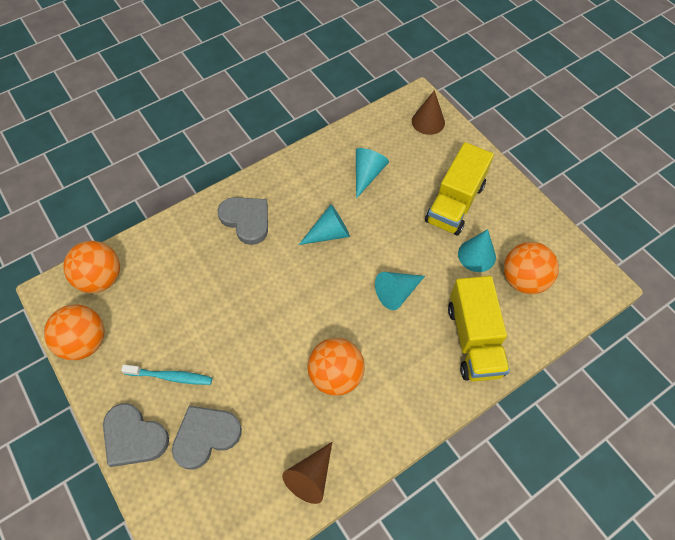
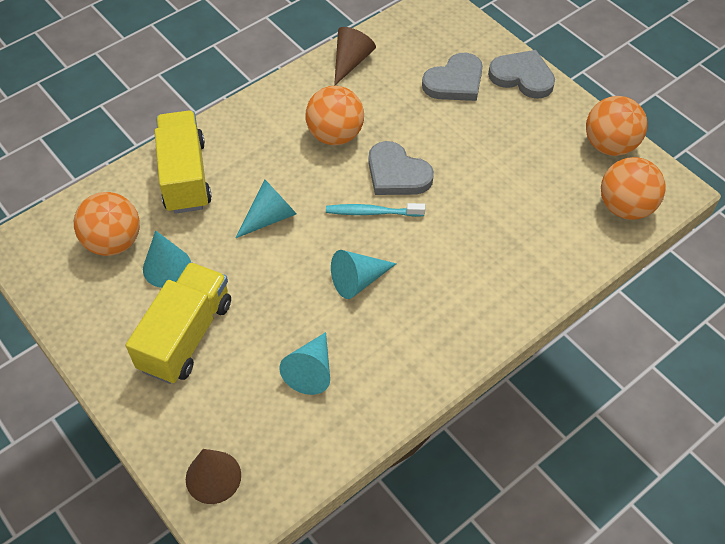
camera: 175 degrees right, 5 degrees down
turquoise toothbrush [121,365,212,385] -> turquoise toothbrush moved to [326,203,425,217]
grey heart [217,197,268,245] -> grey heart moved to [369,141,434,195]

